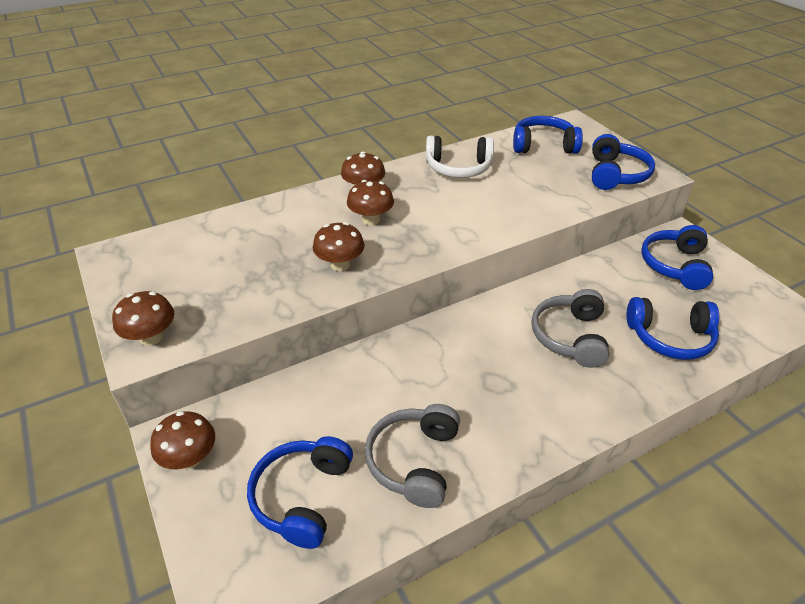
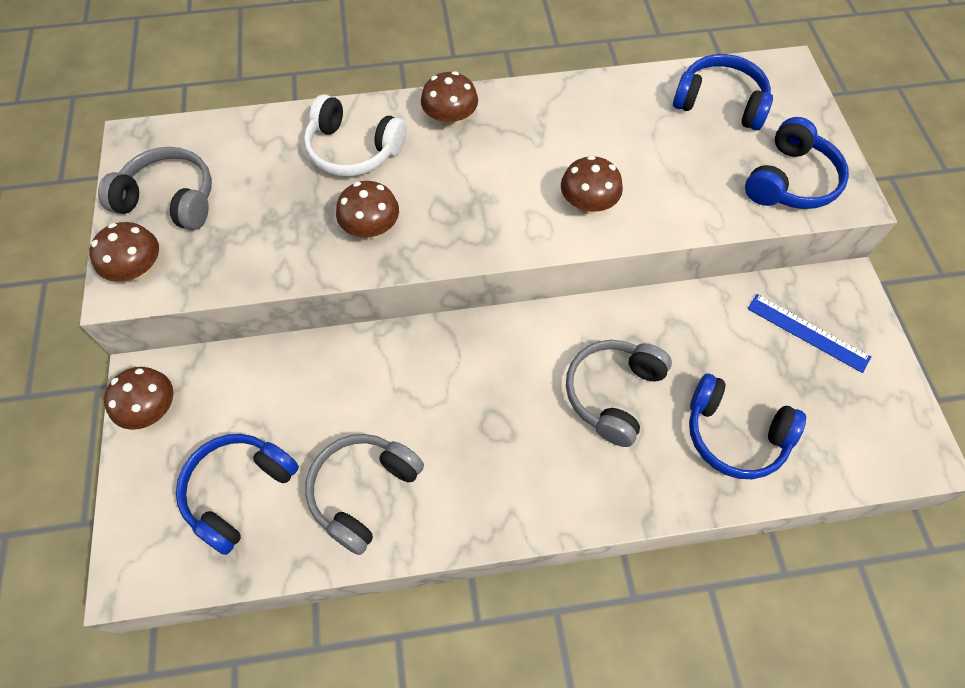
camera: 20 degrees right, 20 degrees up
brown mushroom [347,180,394,225] -> brown mushroom moved to [561,156,623,214]
white headphones [426,136,494,178] -> white headphones moved to [304,94,407,177]
blue headphones [641,225,713,290] -> blue ruler [747,294,871,373]
none -> grey headphones [98,147,212,230]

